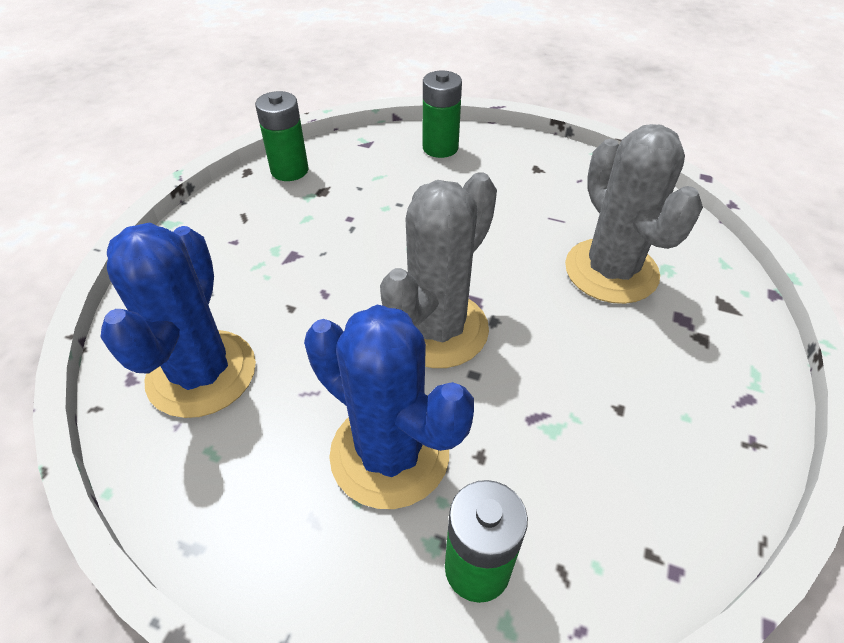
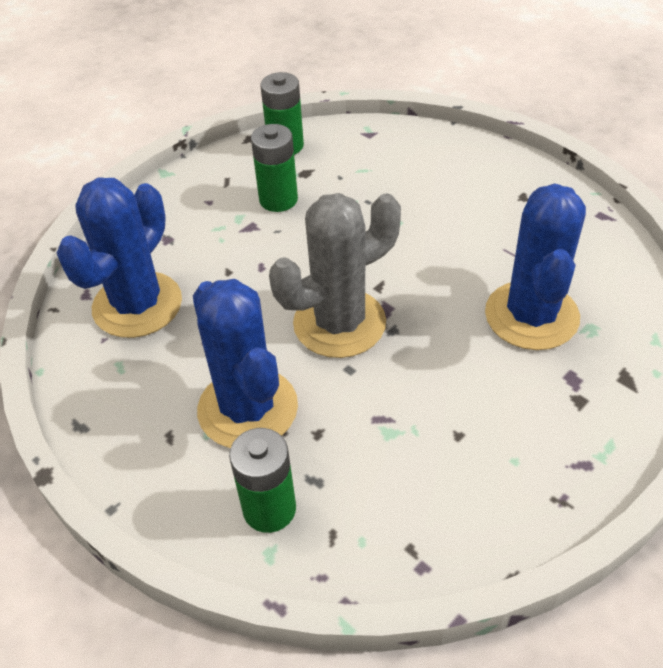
camera: 25 degrees right, 0 degrees up
green battery [423,71,462,158] -> green battery moved to [251,124,298,212]
grey cactus [565,124,703,304] -> blue cactus [485,184,586,350]

